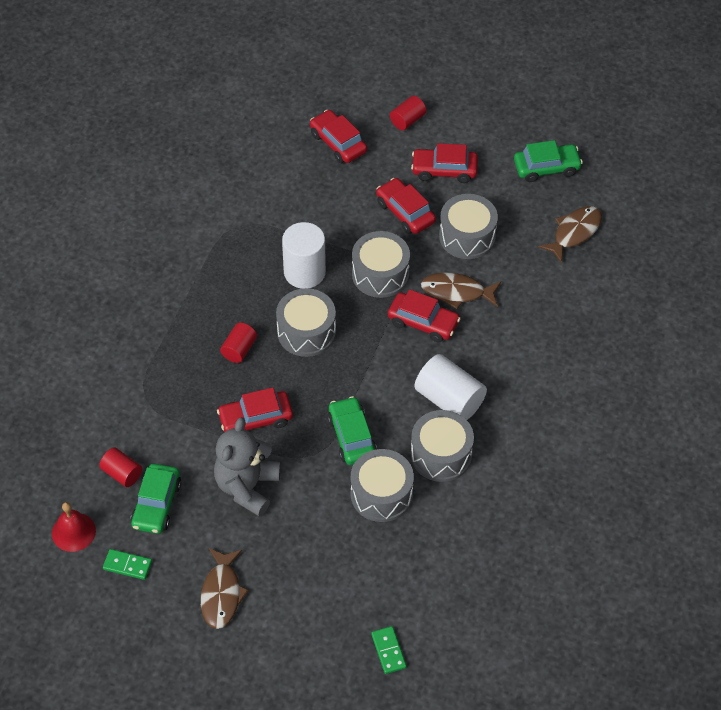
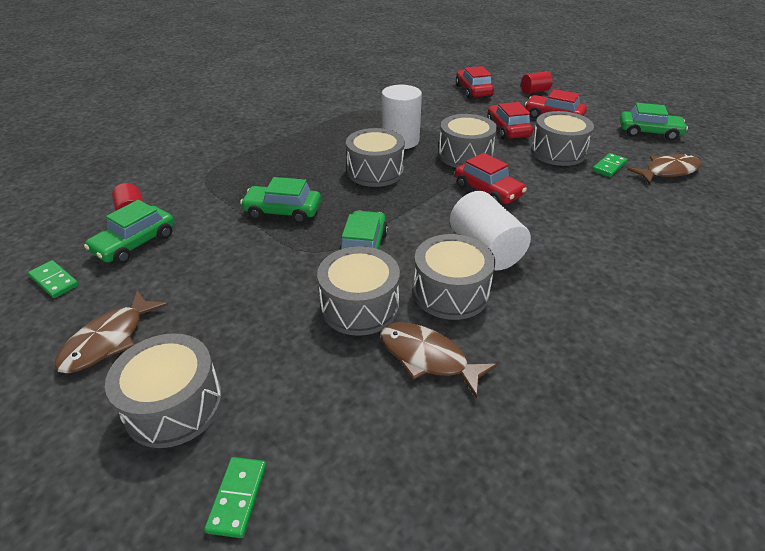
camera: 25 degrees right, 15 degrees down
red bell [52,502,96,552] -> none
grey teddy bear [214,417,281,517] -> none
red car [217,387,293,432] -> green car [240,177,321,223]
red cylinder [220,323,257,363] -> none
brown fish [421,272,501,309] -> brown fish moved to [380,322,498,399]
none -> grey drum [105,333,223,448]
none -> green domino [592,153,627,177]

